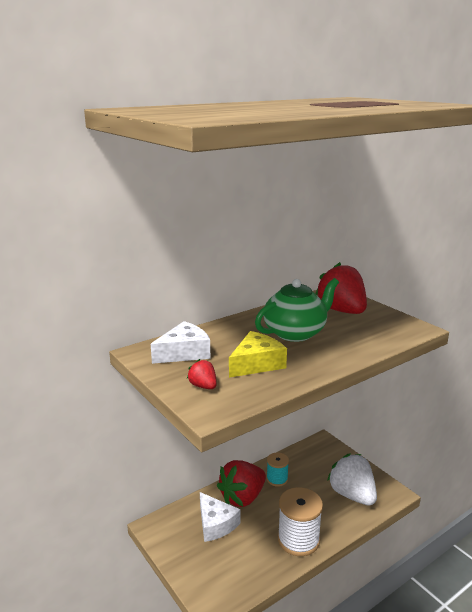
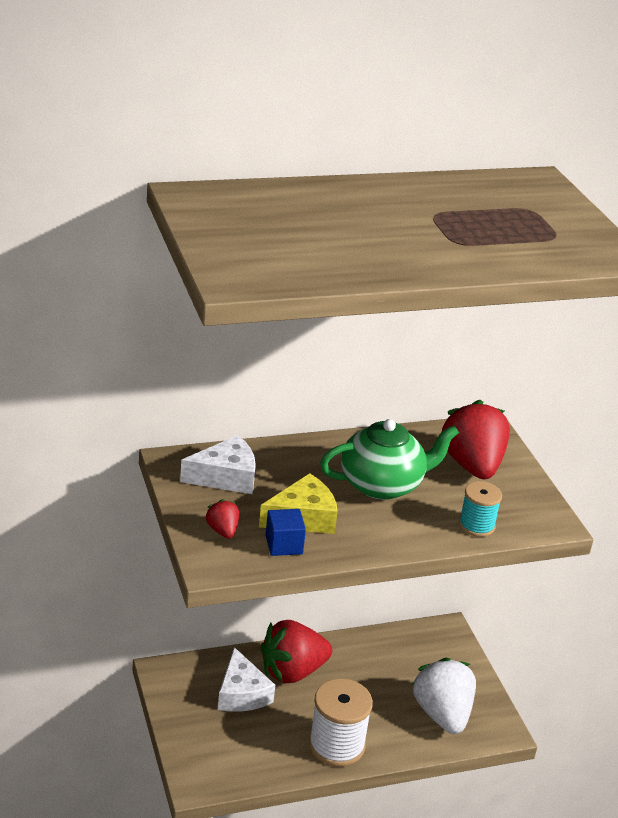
camera: 15 degrees right, 10 degrees up
turquoise spool [267,452,289,487] -> turquoise spool moved to [459,481,502,537]
none -> blue cube [265,509,306,556]

